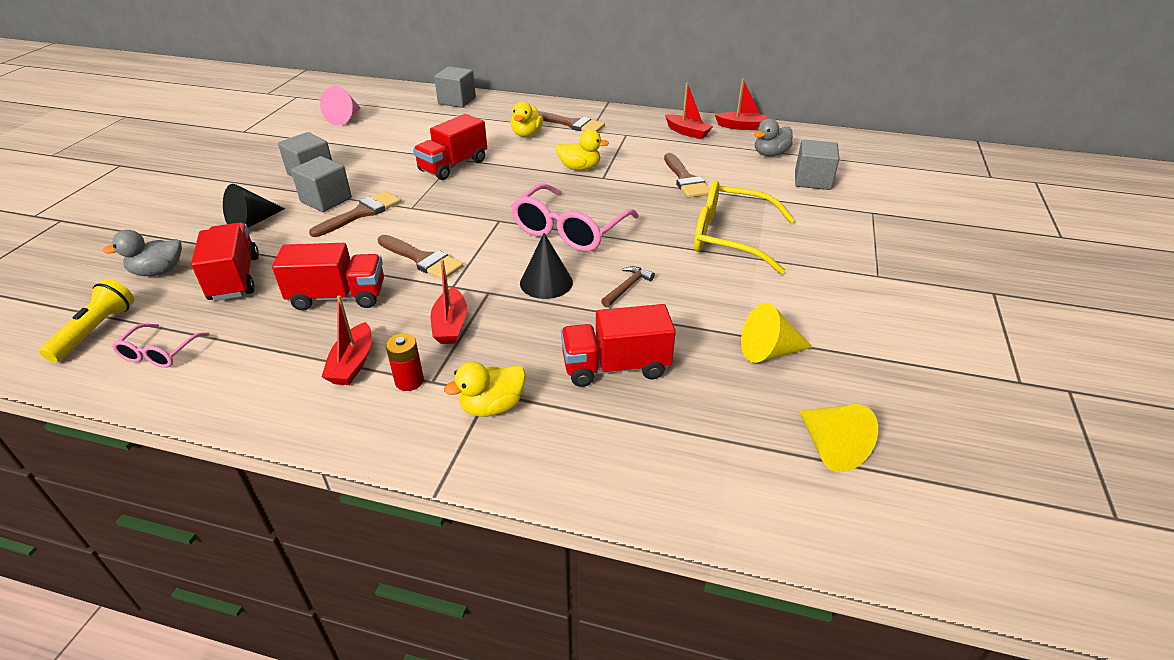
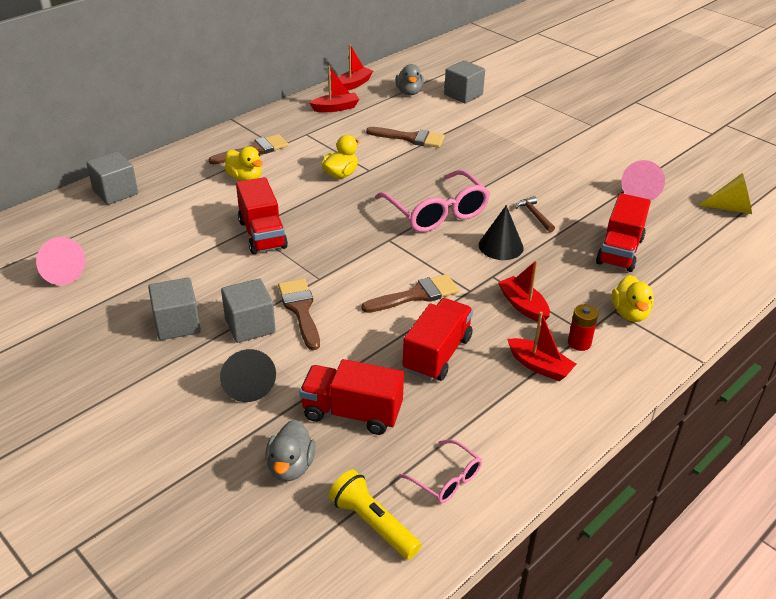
camera: 60 degrees left, 0 degrees up
red boat [431,259,467,344] -> red boat turned 150 degrees counterclockwise [498,260,550,323]
yellow glasses [694,181,795,274] -> none
yellow cone [741,303,813,363] -> pink cone [621,160,665,200]

